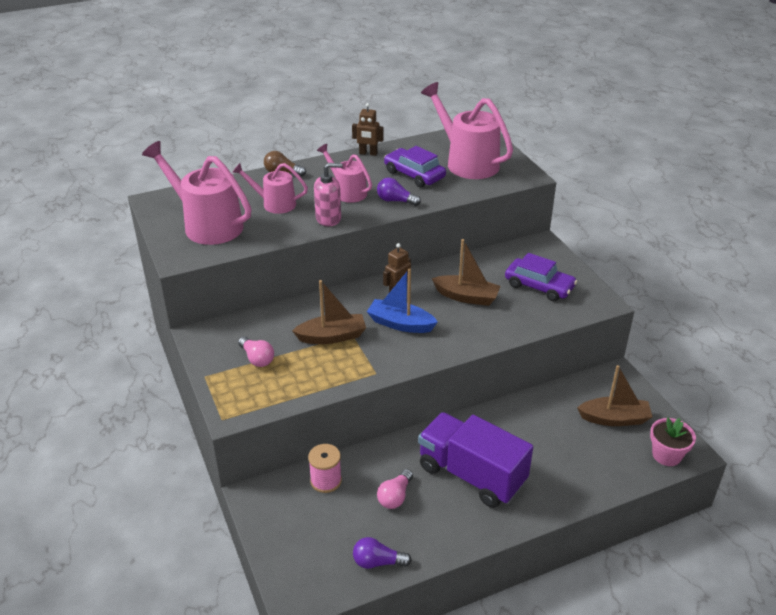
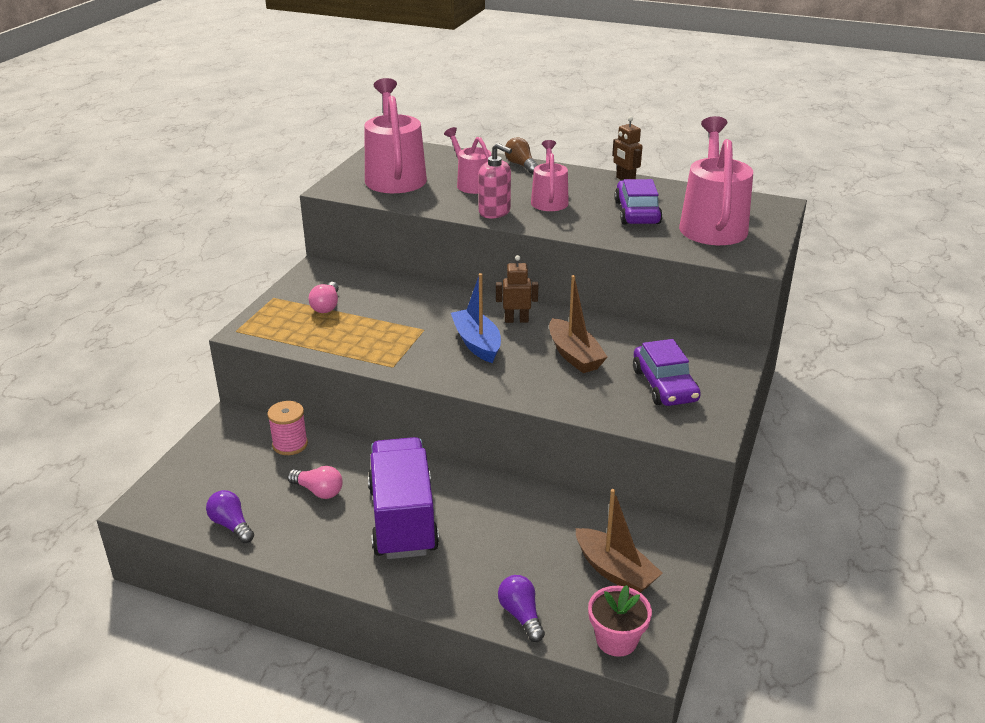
camera: 45 degrees right, 5 degrees down
brown boat [292,280,366,344] -> none
purple light bulb [377,178,421,206] -> purple light bulb moved to [498,575,545,642]
pink light bulb [377,469,413,509] -> pink light bulb turned 135 degrees counterclockwise [287,466,343,499]

